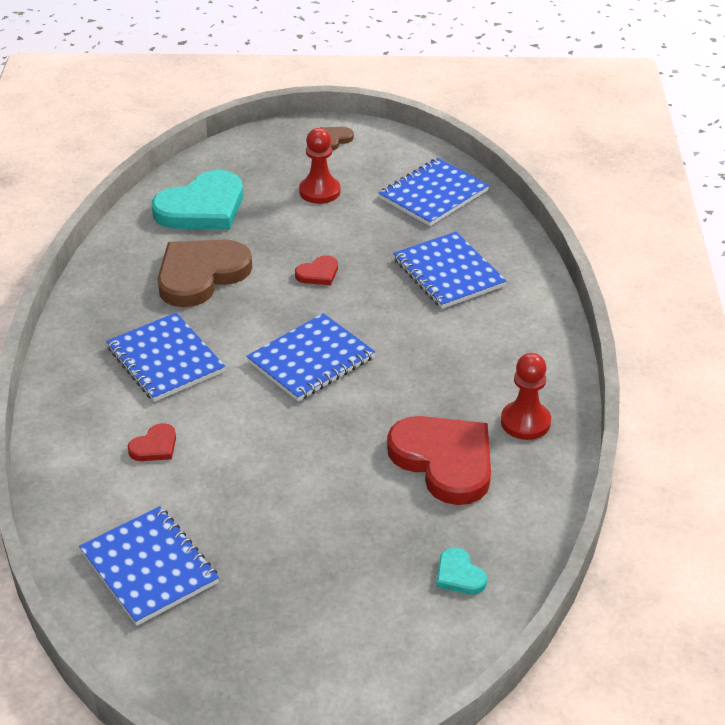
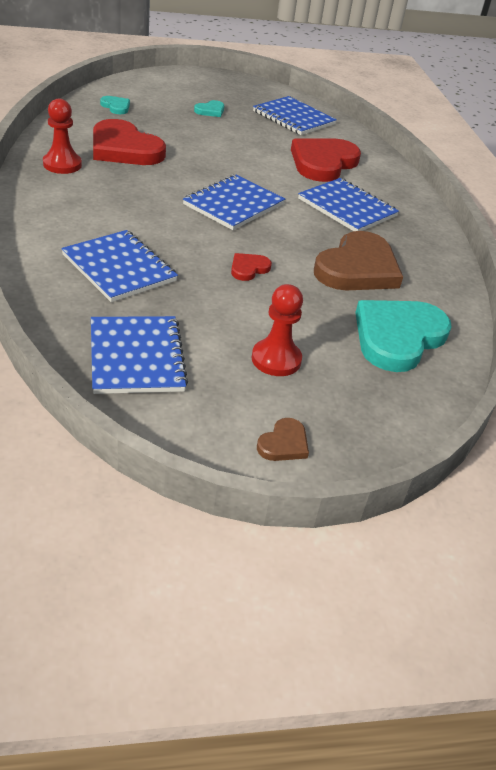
camera: 165 degrees right, 0 degrees up
red heart [128,423,176,461] -> red heart [291,138,361,182], size x2.24
blue notebook [379,158,489,226] -> blue notebook turned 45 degrees counterclockwise [91,316,188,394]
none -> turquoise heart [194,100,224,117]

